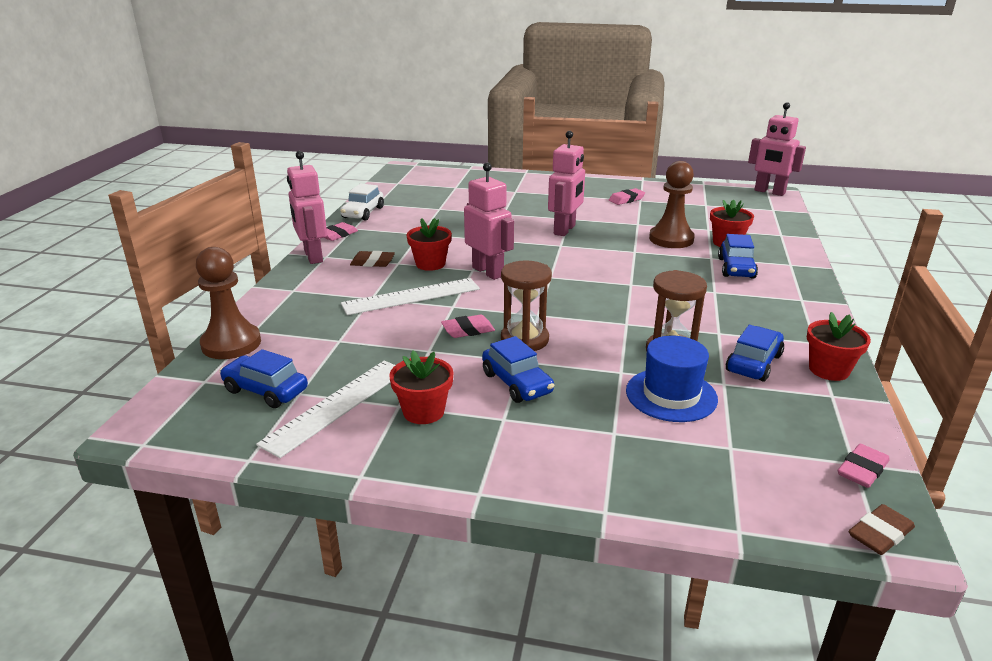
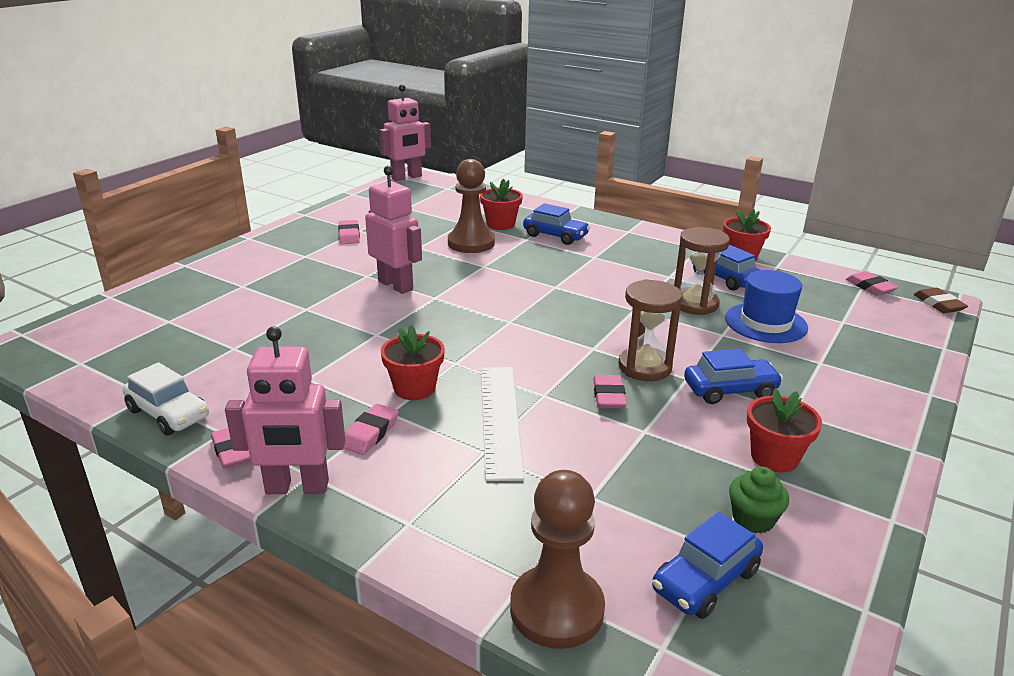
camera: 70 degrees left, 0 degrees up
white ruler [256,361,395,458] -> green cupcake [729,467,789,533]
brown eraser [350,251,395,267] -> pink eraser [344,404,399,455]
pink robot [464,162,514,280] -> none

